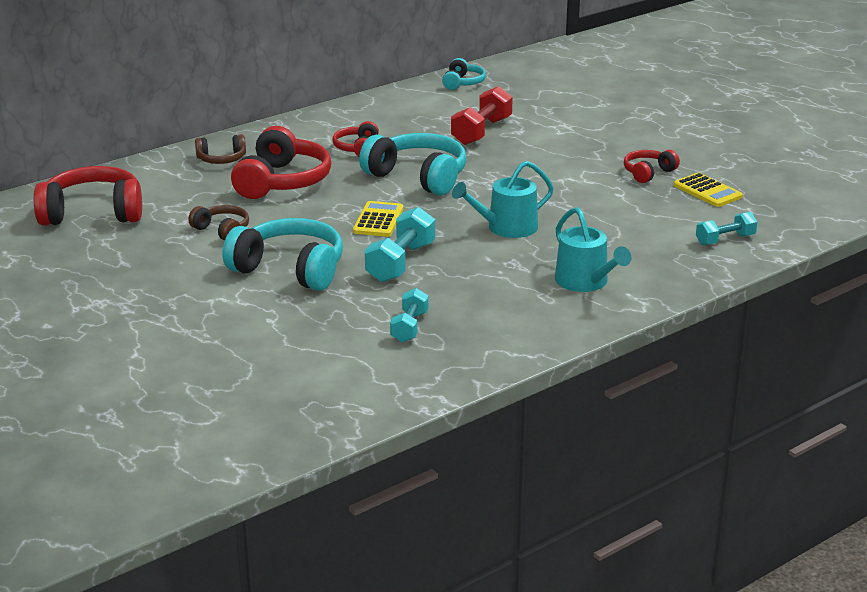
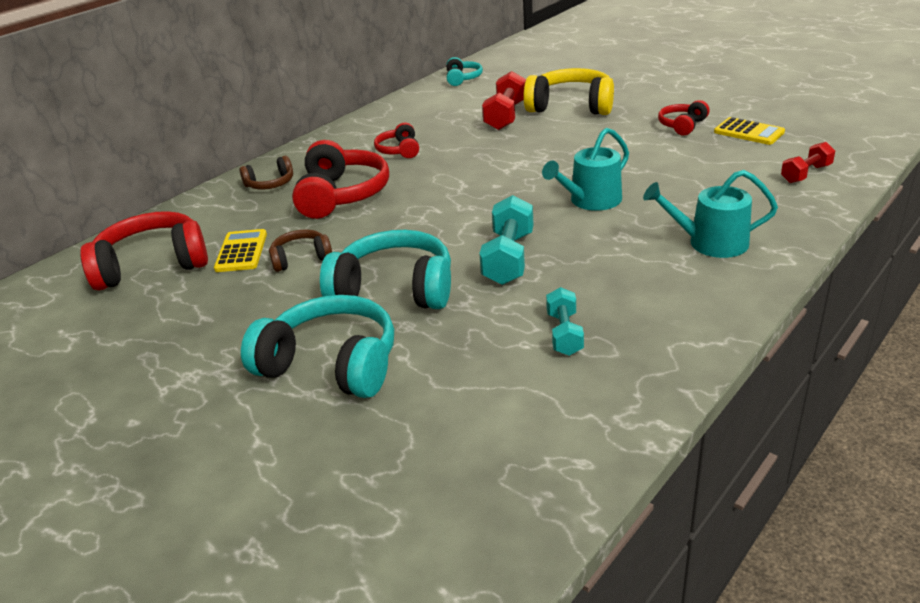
camera: 10 degrees left, 5 degrees up
brown headphones [188,205,249,240] -> brown headphones turned 45 degrees counterclockwise [269,229,332,272]
yellow calculator [353,201,403,237] -> yellow calculator moved to [214,229,267,272]
turquoise headphones [359,133,466,196] -> turquoise headphones moved to [241,295,394,398]
turquoise watering can [555,207,631,292] -> turquoise watering can turned 135 degrees clockwise [643,170,778,258]
turquoise dumbbell [696,212,757,245] -> red dumbbell [781,142,835,183]
none -> yellow headphones [523,68,614,115]

